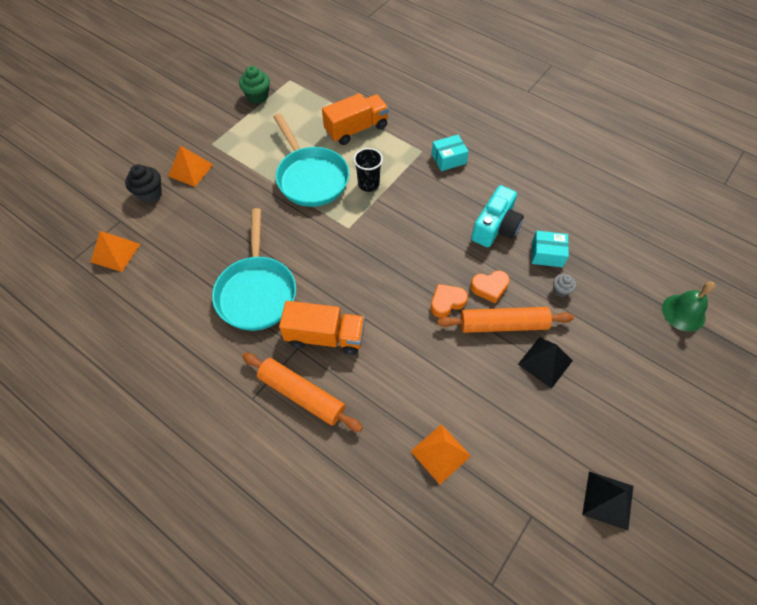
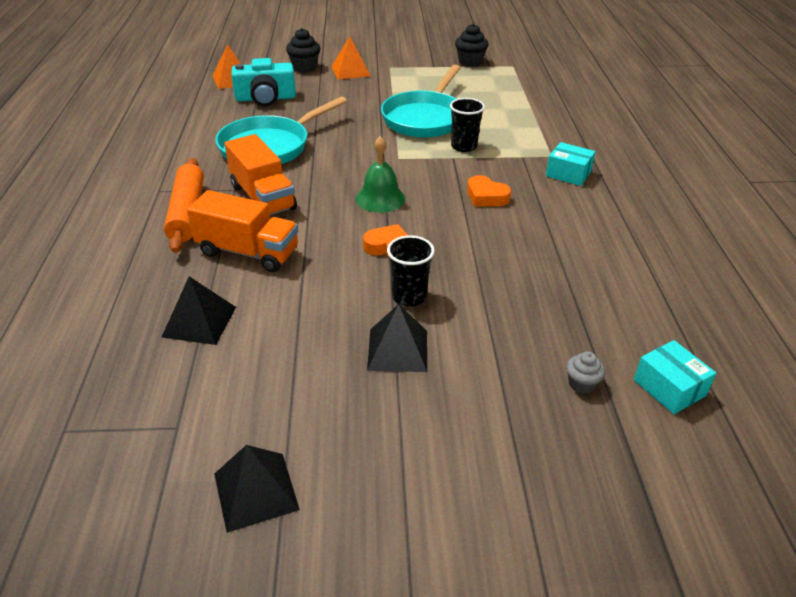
camera: 50 degrees right, 20 degrees down
green cupcake [239,66,270,104] -> black cupcake [455,23,488,67]
orange truck [322,93,389,145] -> orange truck moved to [187,190,298,272]
orange pyramid [411,424,471,484] -> black pyramid [161,276,236,345]
orange rolling pin [437,307,574,333] -> black cup [387,235,435,306]
orange heart [470,271,510,304] -> orange heart moved to [467,175,511,207]
turquoise camera [471,185,524,247] -> turquoise camera moved to [231,58,296,106]
turquoise box [532,231,569,267] -> turquoise box moved to [634,340,716,414]
grey cupcake [553,274,576,297] -> grey cupcake moved to [566,351,605,394]
green bell [662,281,715,332] -> green bell moved to [356,136,406,213]

